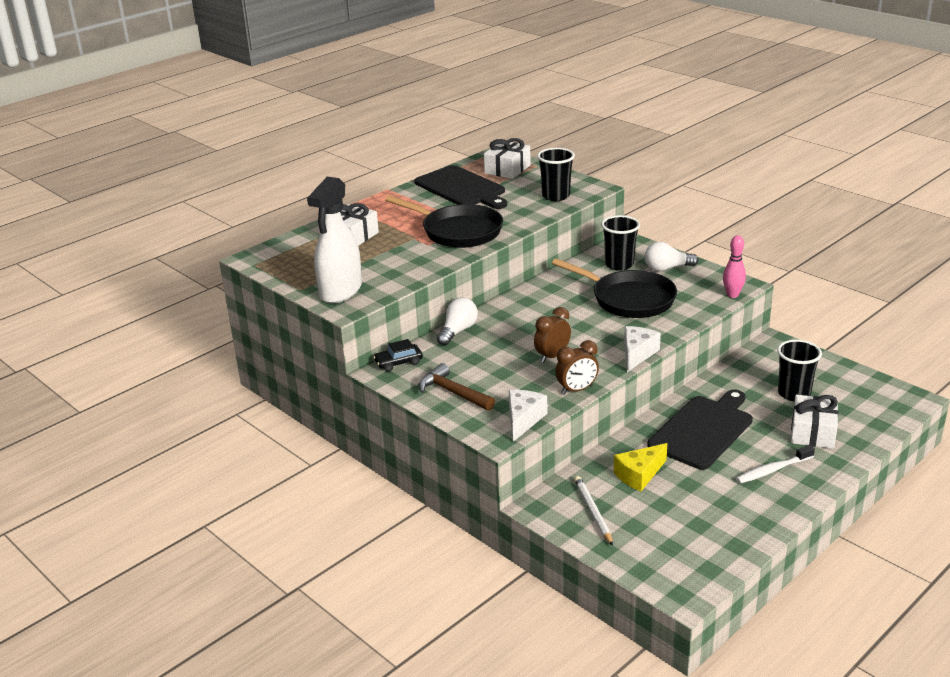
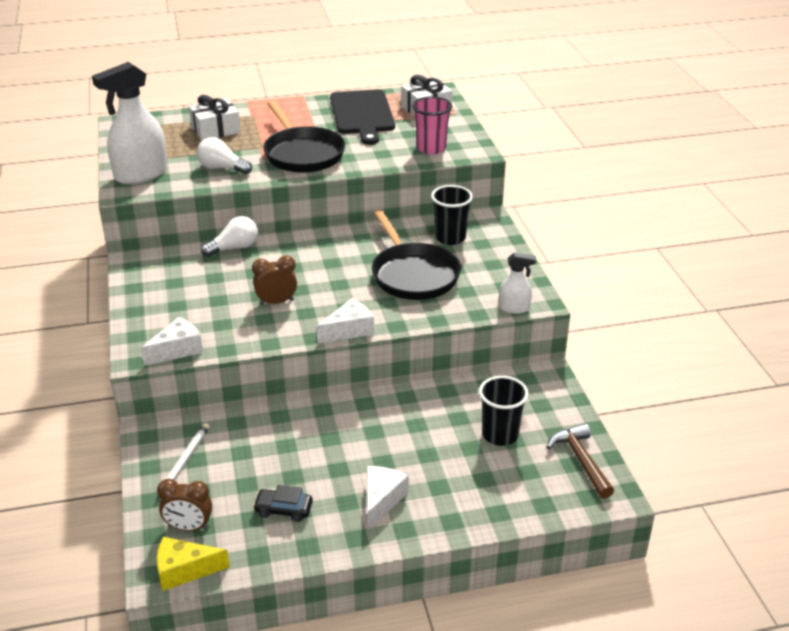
camera: 30 degrees right, 5 degrees up
black car [373,339,423,372] -> black car moved to [253,485,313,522]
brown hammer [419,363,495,411] -> brown hammer moved to [547,423,614,499]
black cup [537,148,575,201] -> pink cup [412,96,452,154]
brown clock [555,340,599,395] -> brown clock moved to [157,479,212,531]
yellow cheese [614,443,667,491] -> yellow cheese moved to [157,537,230,591]
white light bulb [644,242,698,271] -> white light bulb moved to [197,137,252,174]
black cutting board [647,390,753,470] -> none
pink bowling pin [723,235,746,298] -> white spray bottle [499,252,536,314]
white toothbrush [736,445,815,484] -> white cheese [367,466,409,530]
white gift [791,395,838,449] -> none

